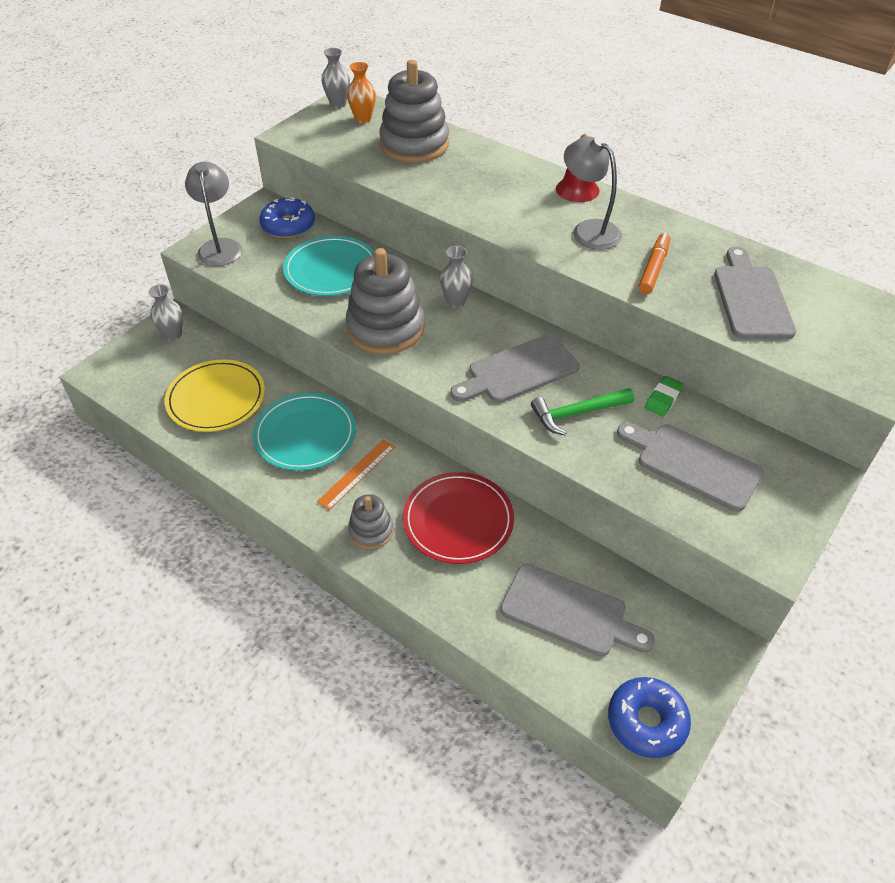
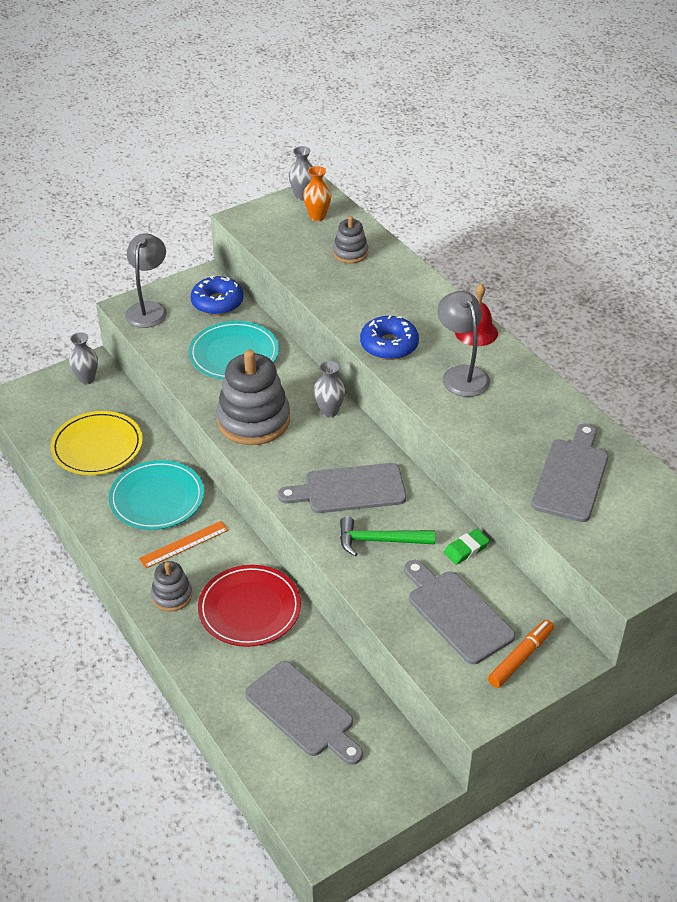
camera: 20 degrees right, 5 degrees down
grey stacking toy [379,60,449,163] -> grey stacking toy [333,216,368,263], size x0.52
blue donut [608,677,691,758] -> blue donut moved to [360,315,419,360]
orange marker [638,233,670,295] -> orange marker moved to [488,620,554,688]

